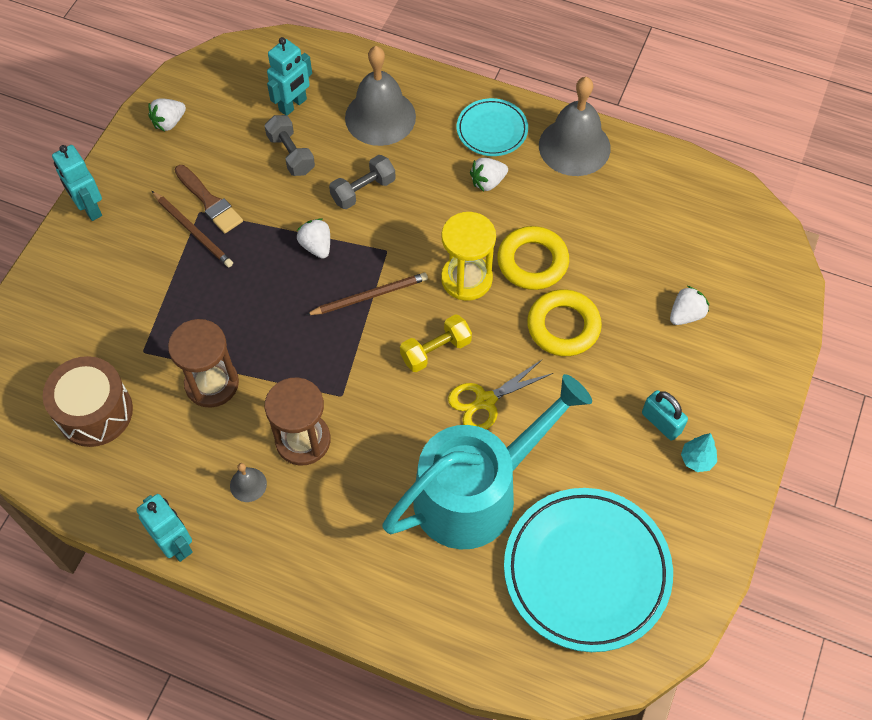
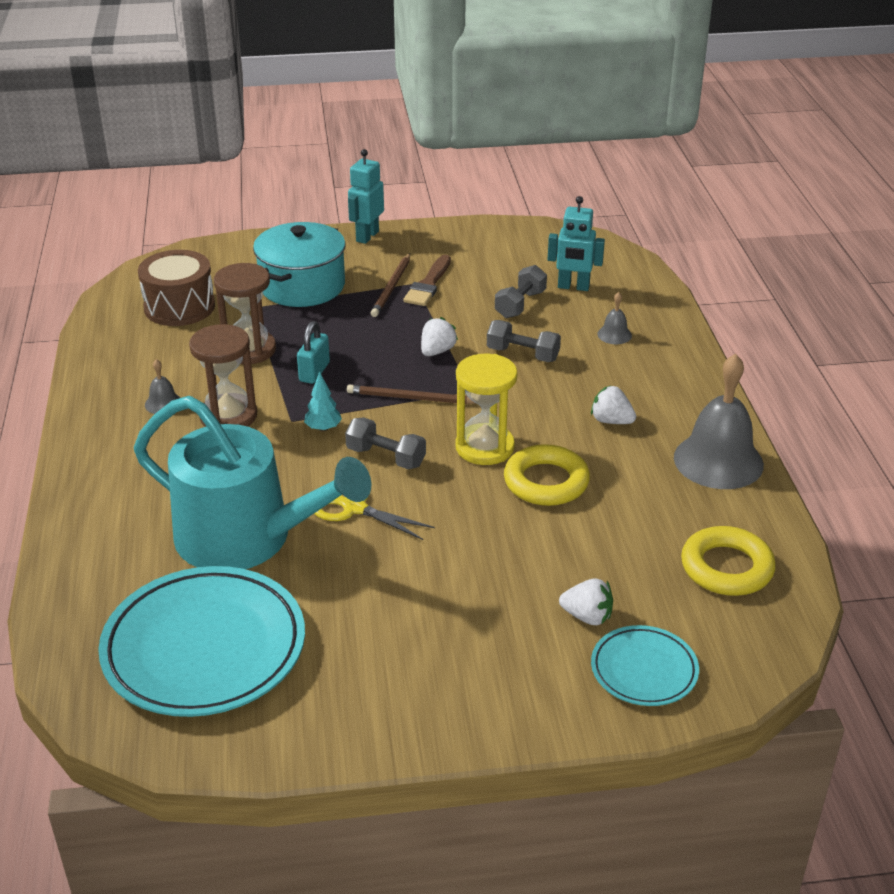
camera: 60 degrees right, 25 degrees down
turquoise robot [136,494,193,562] -> none
white strawberry [148,98,186,131] -> none
brown pencil [306,273,428,315] -> brown pencil turned 150 degrees clockwise [347,385,475,404]
grey bell [345,46,416,146] -> grey bell [597,292,632,344], size x0.44
yellow dumbbell [400,314,472,372] -> grey dumbbell [345,417,426,469]
turquoise plate [457,98,528,156] -> turquoise plate moved to [591,625,699,706]
yellow ring [527,289,602,356] -> yellow ring moved to [681,526,776,596]
turquoise padlock [642,390,688,441] -> turquoise padlock moved to [297,321,330,384]
turquoise tree [681,433,717,472] -> turquoise tree moved to [304,371,342,432]
none -> turquoise pot [253,222,345,307]

